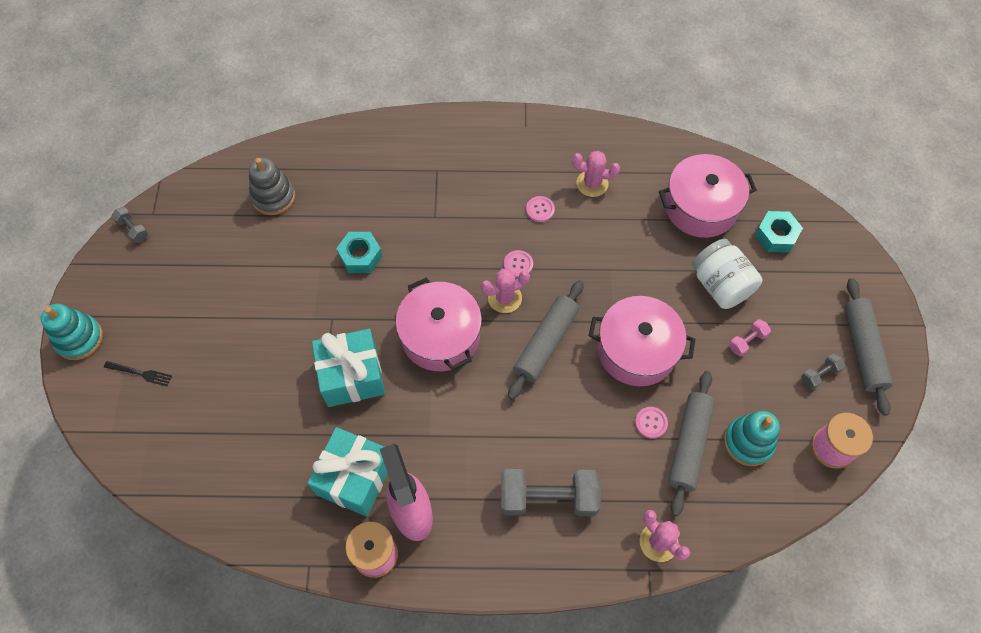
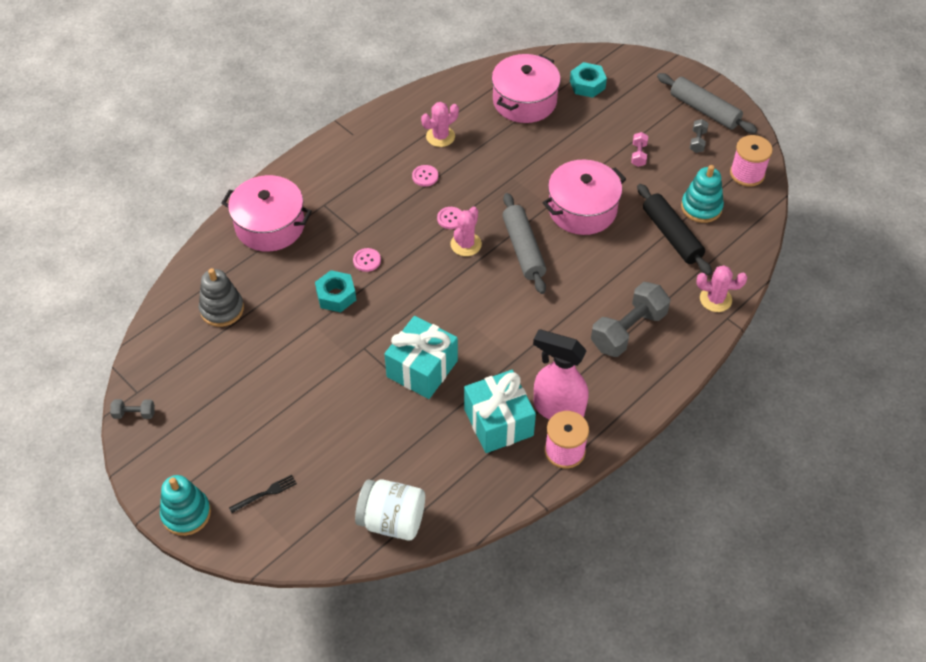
camera: 45 degrees left, 10 degrees down
pink pot [395,278,482,371] -> pink pot moved to [221,175,312,252]
pink button [635,407,668,439] -> pink button moved to [353,248,381,272]
grey rolling pin [668,371,715,516] -> black rolling pin [637,184,712,275]
white jar [692,239,763,309] -> white jar moved to [355,480,425,540]

